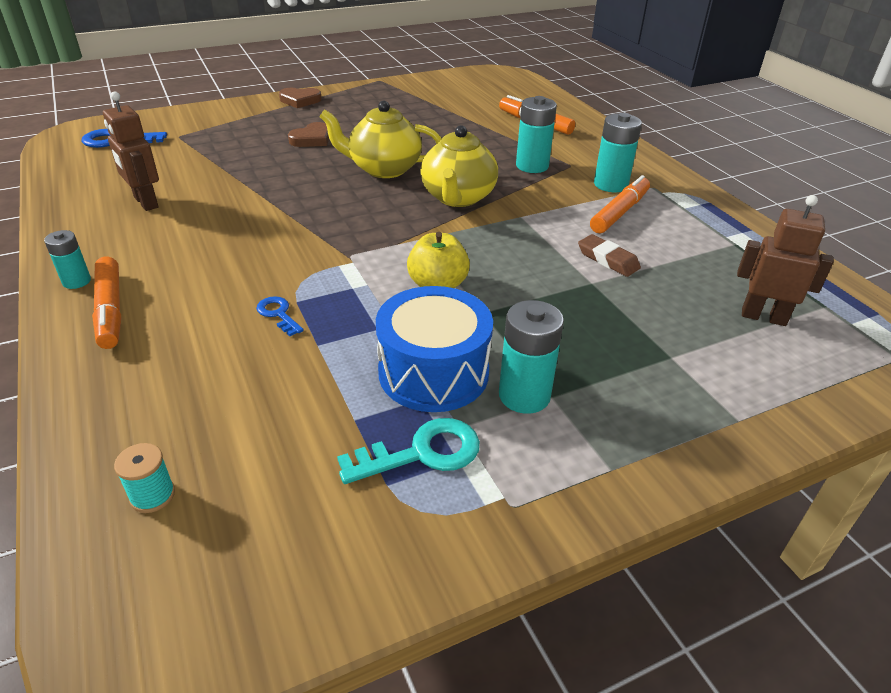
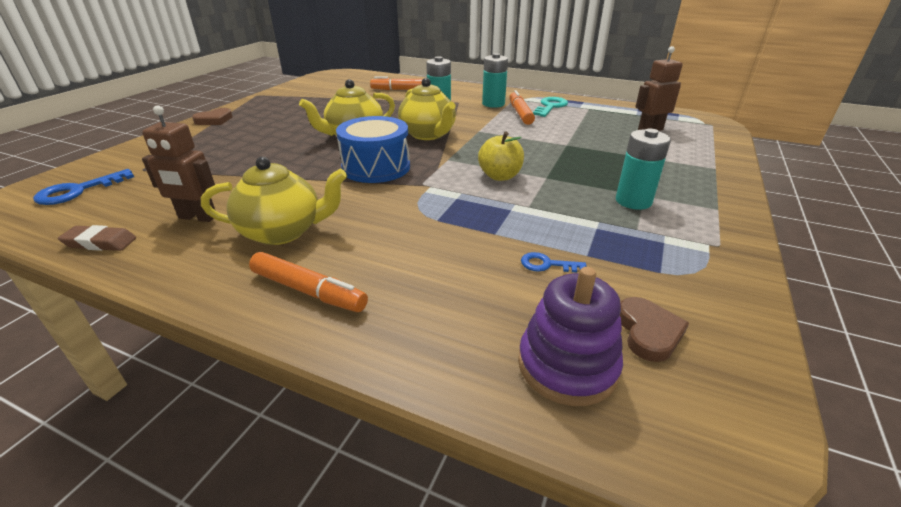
camera: 40 degrees left, 5 degrees down
turquoise battery [44,230,91,289] -> none
turquoise spool [114,443,175,513] -> purple stacking toy [518,267,623,406]
blue key [256,296,304,336] -> blue key moved to [521,252,586,273]
brown heart [288,122,329,147] -> brown heart moved to [620,297,689,362]
turquoise key [337,418,480,484] -> turquoise key moved to [533,97,568,117]
blue drum [376,286,493,412] -> blue drum moved to [336,116,410,183]
brown eraser [578,234,641,277] -> brown eraser moved to [58,225,136,251]
none -> yellow teapot [201,157,347,245]

